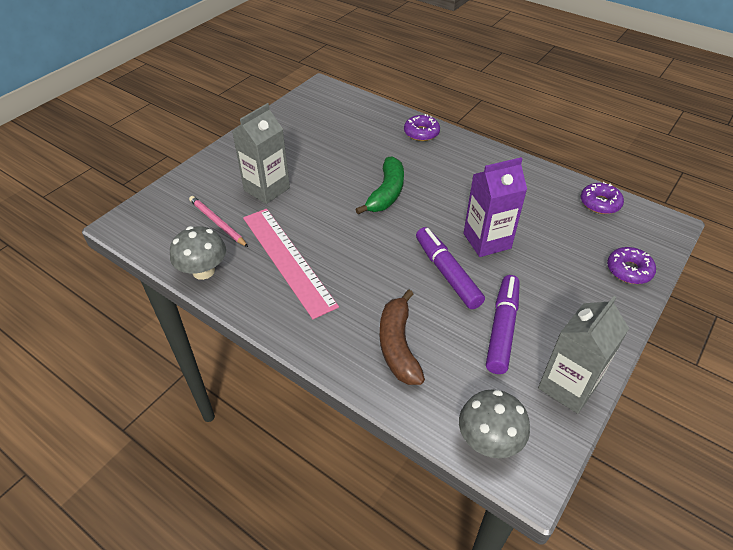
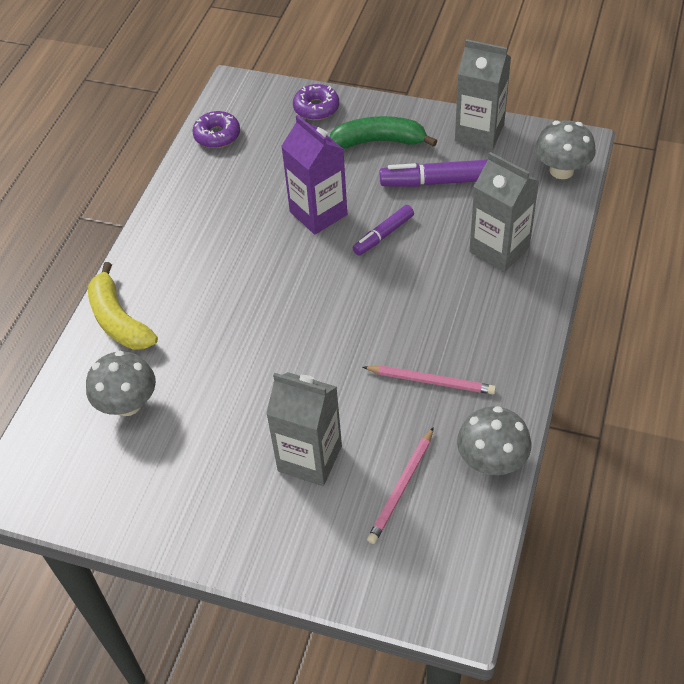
camera: 105 degrees left, 5 degrees up
pink ruler [243,209,339,319] -> pink pencil [363,365,496,394]
green banana [355,156,404,214] -> green banana moved to [330,116,437,149]
brown banana [380,290,425,385] -> grey carton [469,152,539,272]
purple donut [404,114,440,141] -> yellow banana [88,262,158,349]
purple marker [416,227,485,309] -> purple marker [353,205,414,256], size x0.64
none -> grey mushroom [86,351,156,416]

